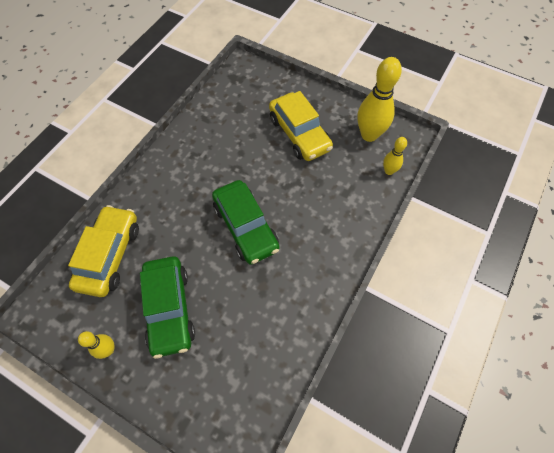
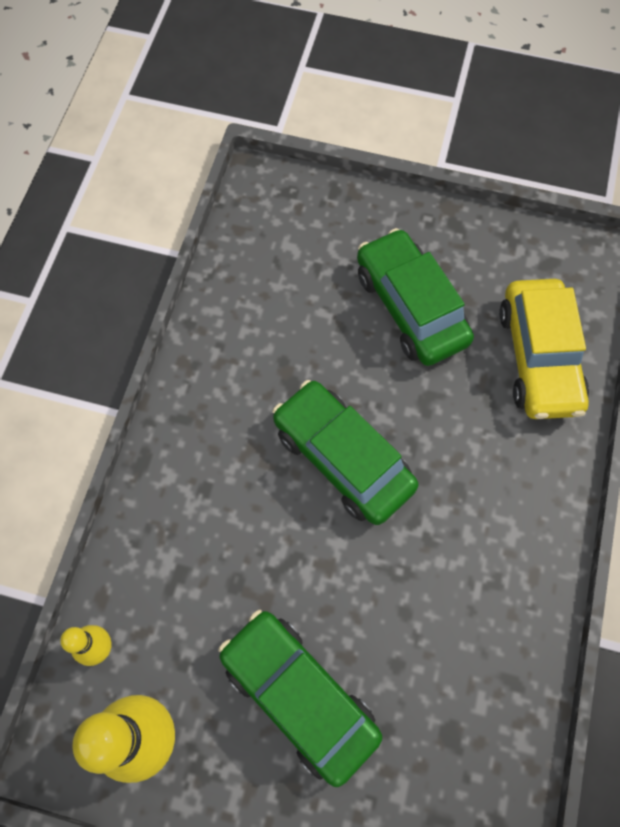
camera: 165 degrees right, 5 degrees up
yellow bowling pin [78,331,114,359] -> none
yellow car [269,91,333,161] -> green car [219,610,382,787]

